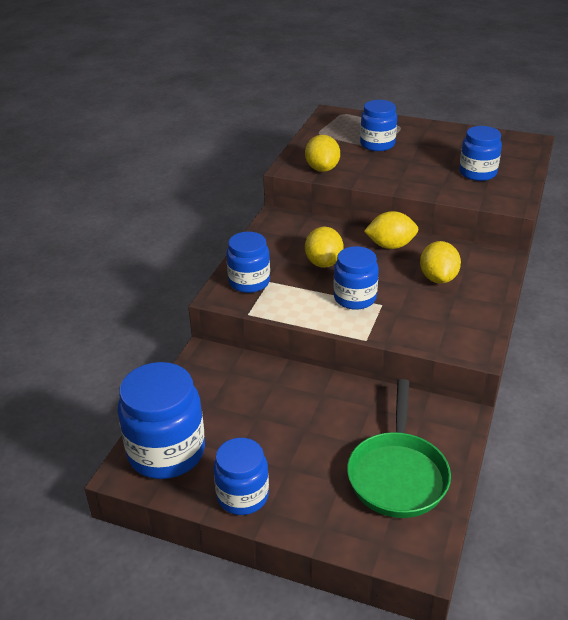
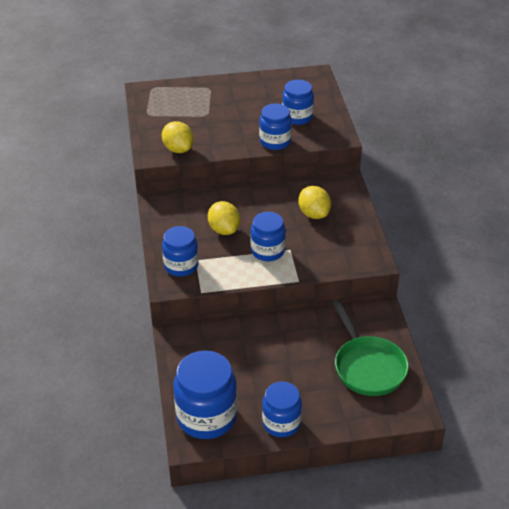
camera: 30 degrees left, 5 degrees up
blue jar [360,100,397,151] -> blue jar moved to [259,103,292,150]
yellow lemon [364,211,418,249] -> none

